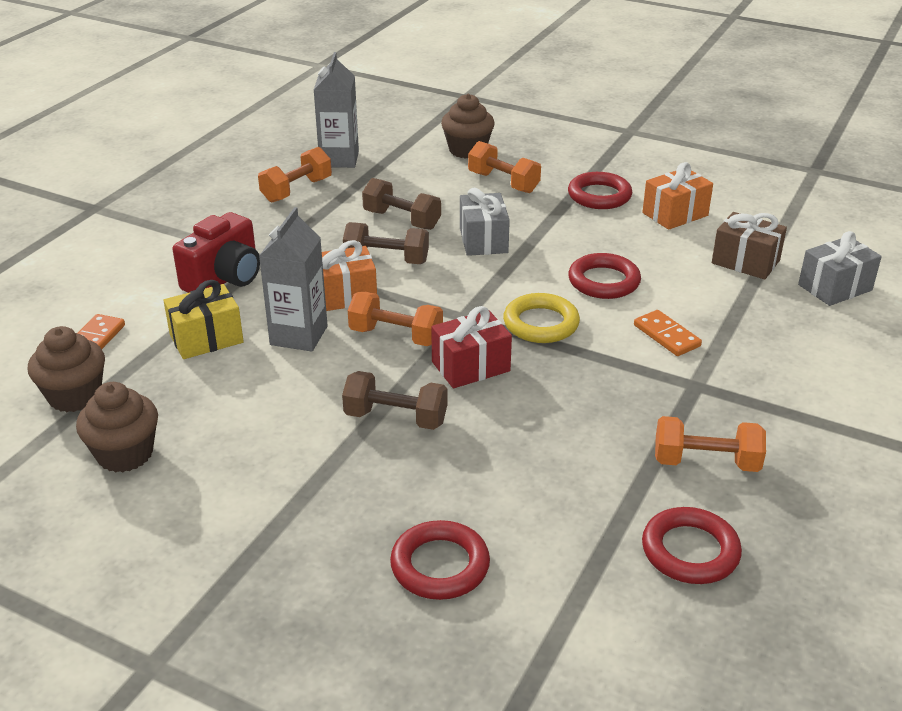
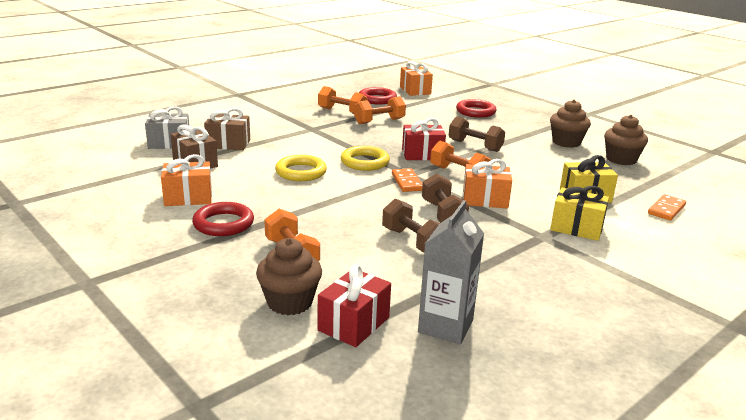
camera: 160 degrees left, 10 degrees down
brown cupcake [28,326,105,412] -> brown cupcake moved to [550,99,591,148]
red camera [172,212,260,293] -> yellow gift [550,186,609,241]
orange dumbbell [258,147,332,202] -> orange dumbbell moved to [354,96,406,124]
grey carton [259,207,328,352] -> none
brown dumbbell [343,222,429,264] -> brown dumbbell turned 45 degrees clockwise [422,173,469,223]
grey gift [460,188,510,256] -> none
red ring [568,253,641,299] -> yellow ring [275,155,327,181]
orange domino [634,310,702,356] -> orange domino moved to [392,168,423,192]
none -> brown gift [204,108,250,150]
none -> red gift [318,264,391,347]
none -> orange gift [400,61,433,96]

